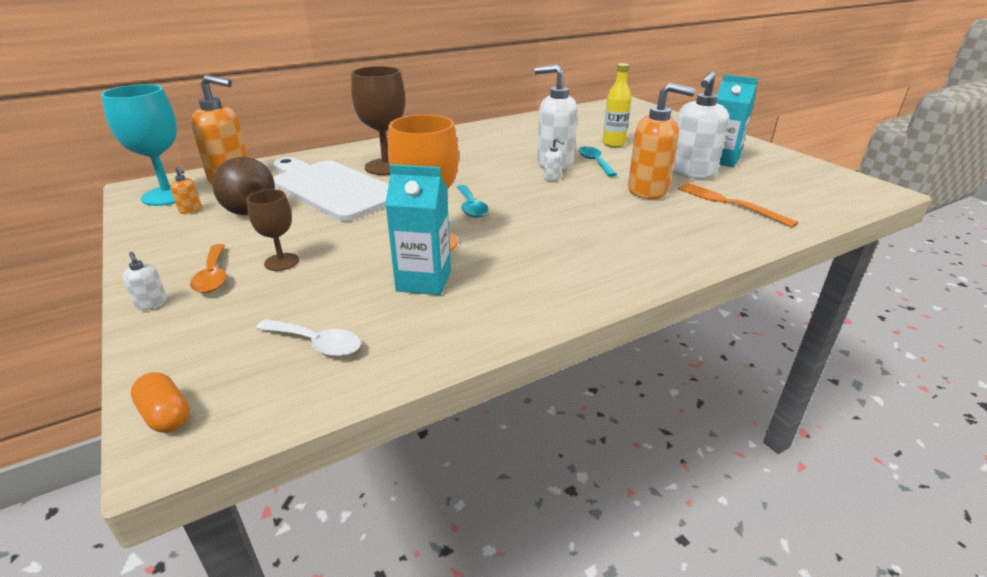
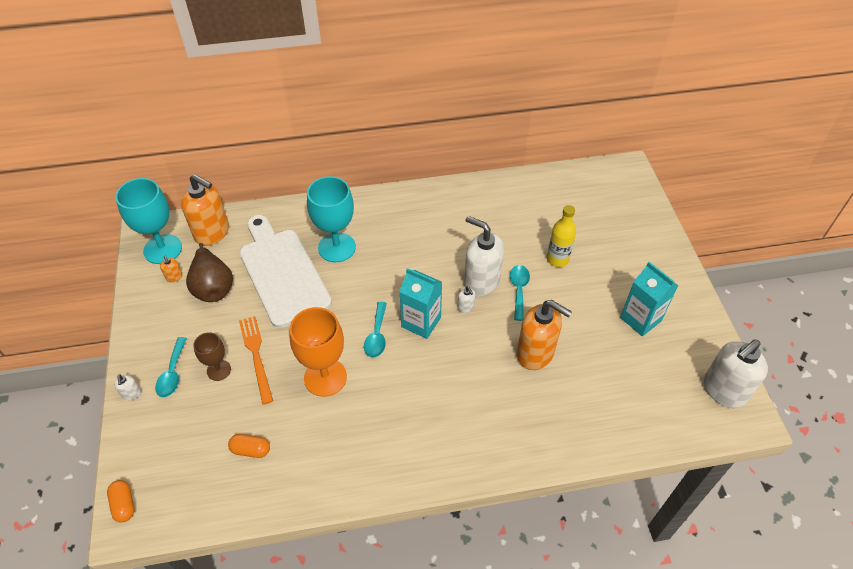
camera: 20 degrees right, 20 degrees up
orange spoon [190,244,226,293] -> turquoise spoon [155,337,187,397]
white spoon [256,319,361,357] -> none
brown goblet [351,66,405,175] -> turquoise goblet [307,176,356,262]
turquoise carton [385,164,451,295] -> turquoise carton moved to [399,268,442,339]
white soap dispenser [672,71,729,179] -> white soap dispenser moved to [704,340,768,408]
orange fork [678,183,799,227] -> orange fork moved to [239,316,273,405]
none -> orange capsule [228,434,270,458]

